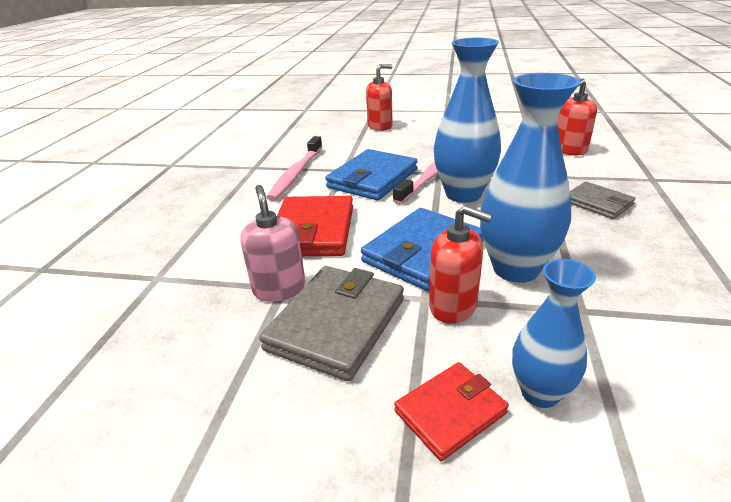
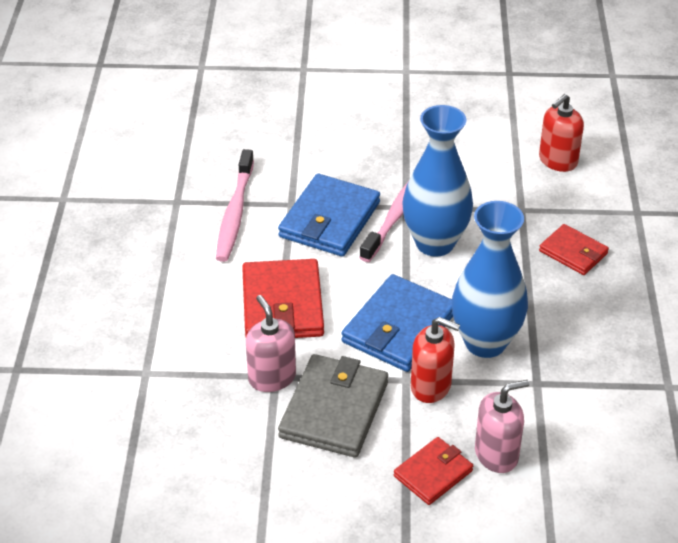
camera: 10 degrees left, 10 degrees up
red soap dispenser [366,64,393,131] -> none
blue vase [512,259,596,408] -> pink soap dispenser [475,380,529,473]
grey wallet [570,182,635,219] -> red wallet [539,224,609,275]

